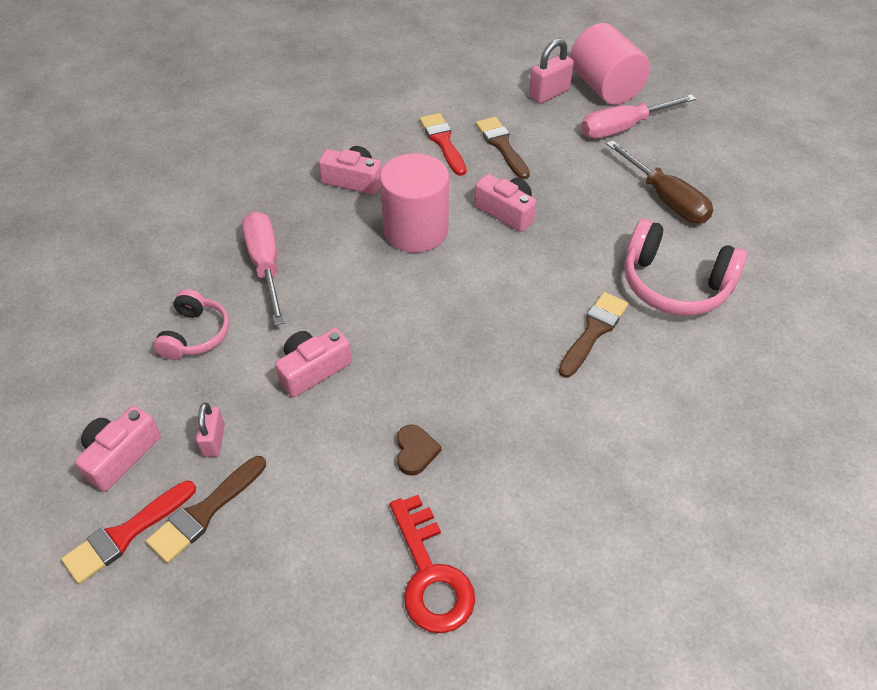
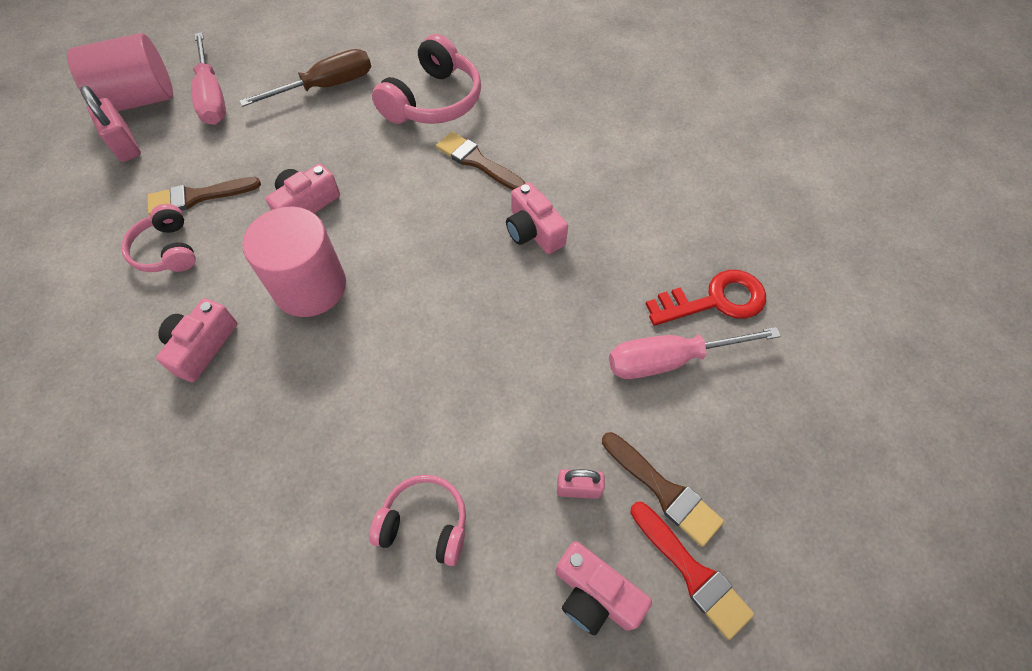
camera: 85 degrees left, 10 degrees up
pink screwdriver [242,211,285,326] -> pink screwdriver moved to [609,327,781,379]
pink camera [275,328,352,397] -> pink camera moved to [506,182,568,254]
brown heart [397,424,441,476] -> none
red brush [419,113,467,176] -> pink headphones [121,204,196,272]

